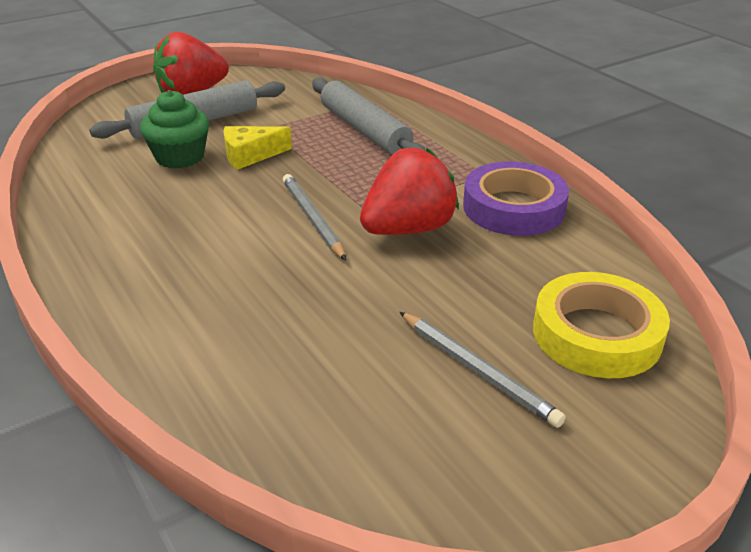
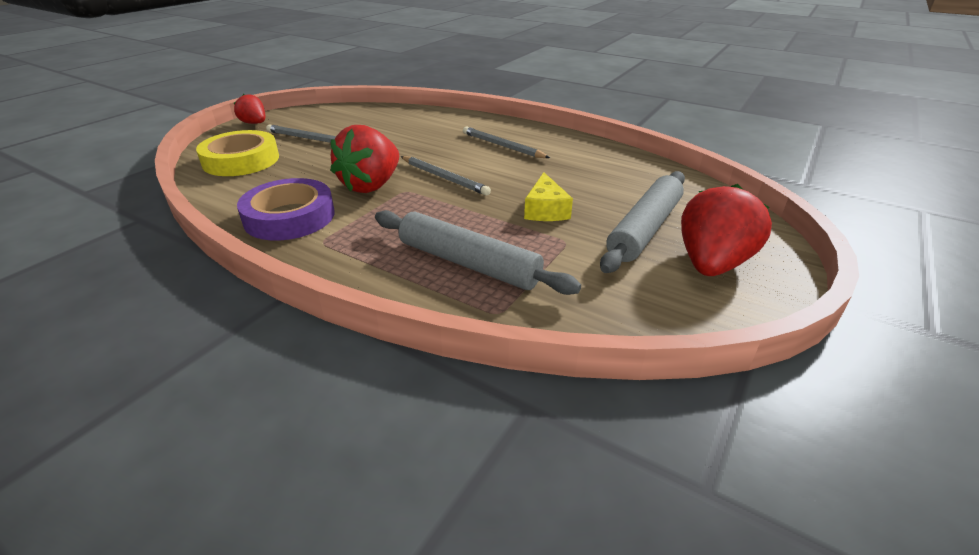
camera: 155 degrees right, 0 degrees up
green cupcake [140,90,209,169] -> none
yellow cheese [224,126,292,170] -> yellow cheese turned 135 degrees clockwise [524,172,573,221]
none -> red strawberry [234,94,265,124]
none -> grey pencil [463,127,550,158]

